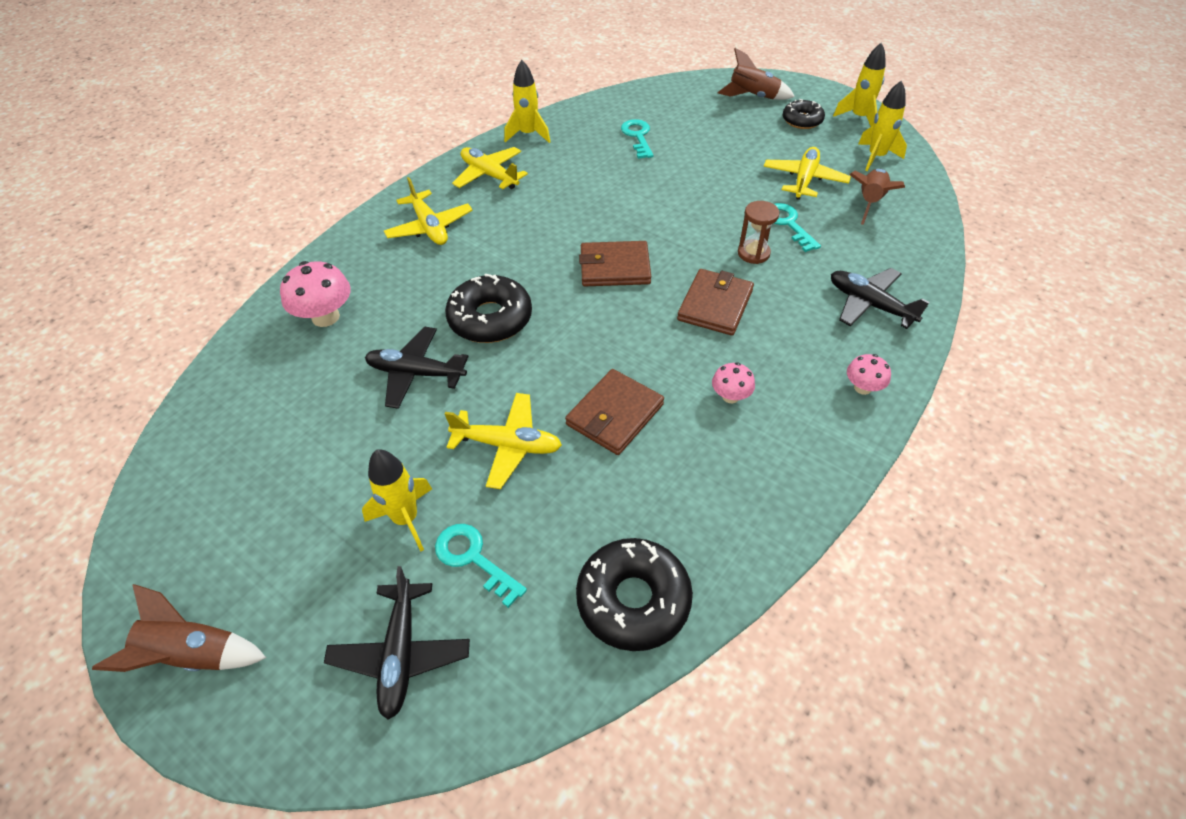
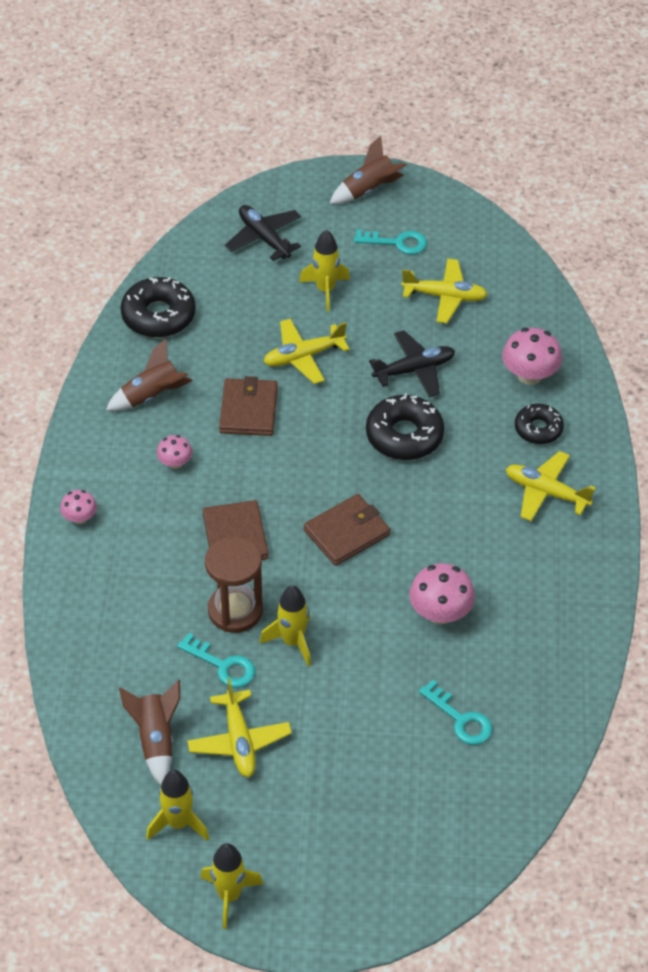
camera: 145 degrees right, 0 degrees up
turquoise key [435,524,527,608] -> turquoise key moved to [354,230,427,254]
yellow plane [452,147,528,189] -> yellow plane moved to [401,259,488,323]
yellow rocket [504,60,550,143] -> yellow rocket moved to [260,585,311,667]
brown rocket [718,48,795,100] -> brown rocket moved to [106,338,193,411]
brown hourglass [738,201,780,264] -> brown hourglass [205,536,263,633], size x1.61
black donut [783,99,825,129] -> black donut moved to [515,404,564,444]
black plane [831,268,929,329] -> none
none -> pink mushroom [409,563,475,625]

